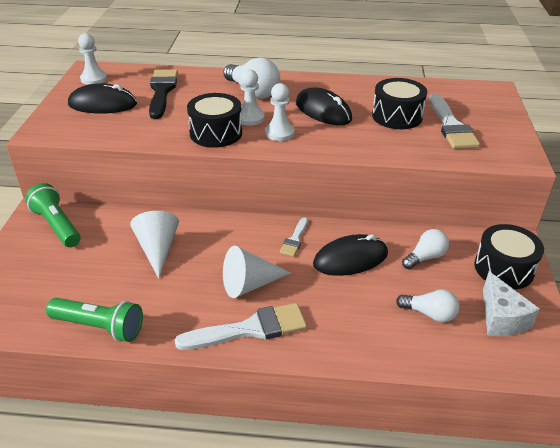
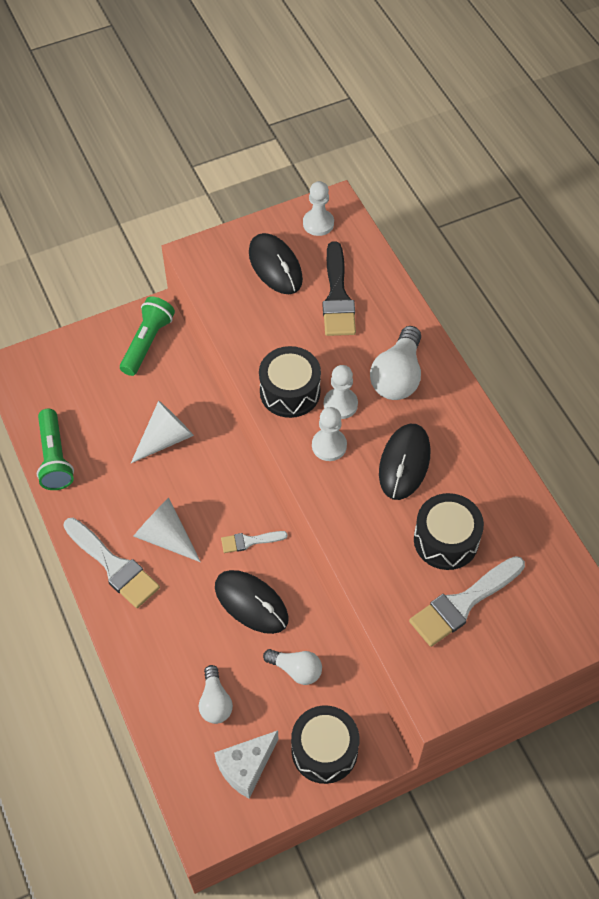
camera: 60 degrees right, 20 degrees up
black brush [149,69,178,119] -> black brush turned 120 degrees clockwise [323,241,356,336]

